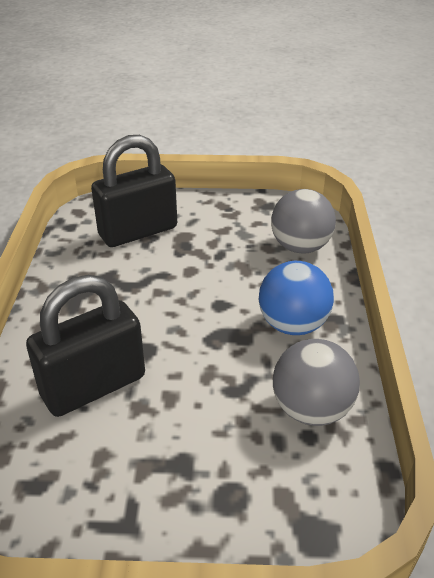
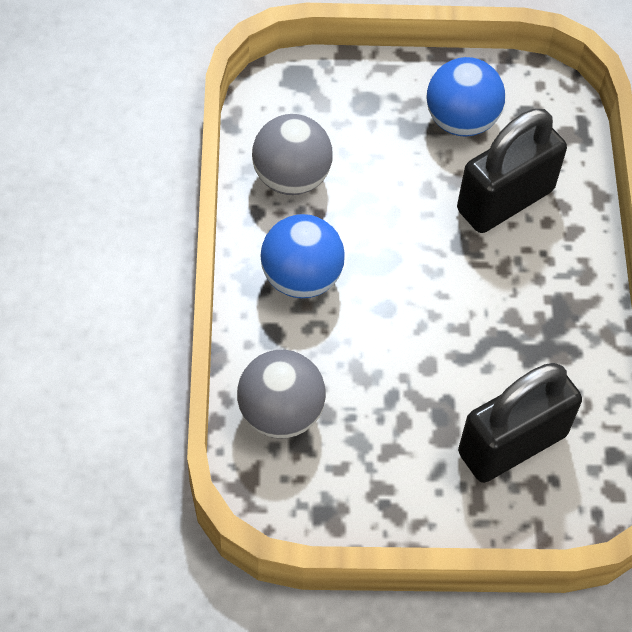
camera: 175 degrees right, 20 degrees up
none -> blue ball [426,57,505,137]

